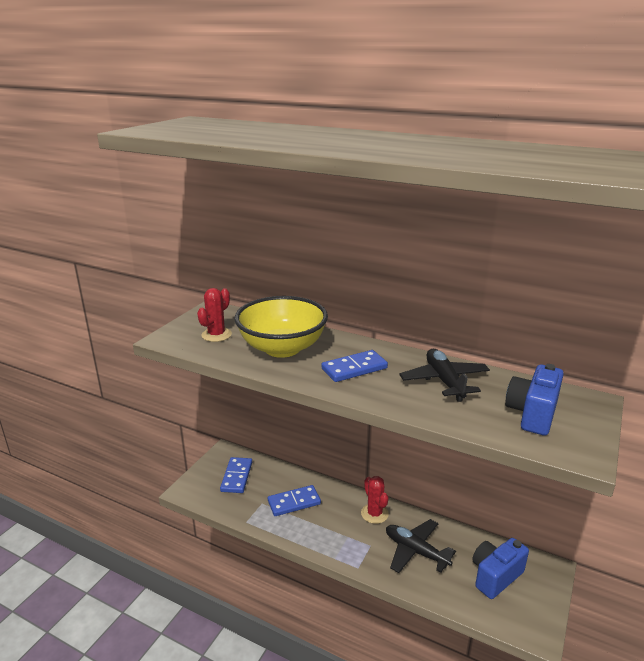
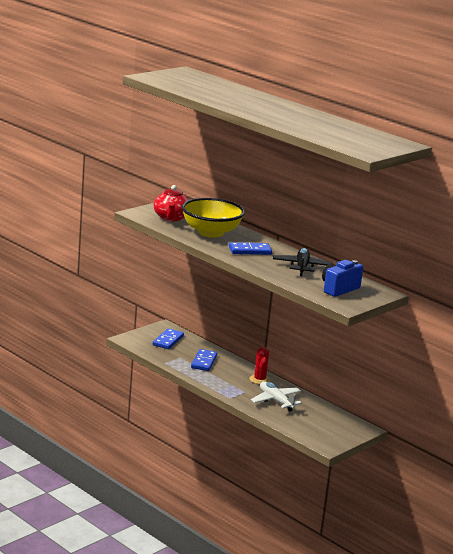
camera: 15 degrees right, 5 degrees down
red cactus [197,288,232,342] -> red teapot [154,185,189,221]
blue domino [268,485,321,516] -> blue domino turned 75 degrees counterclockwise [191,349,217,371]
black plane [386,519,456,573] -> white plane [251,381,302,412]
blue camera [472,538,529,599] -> none

